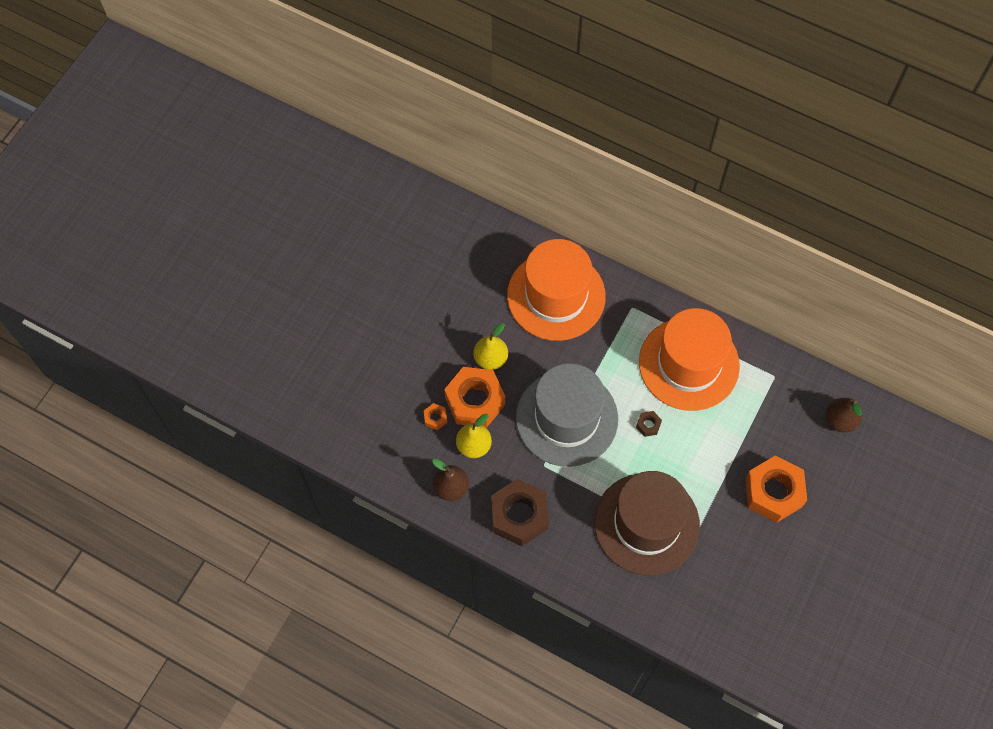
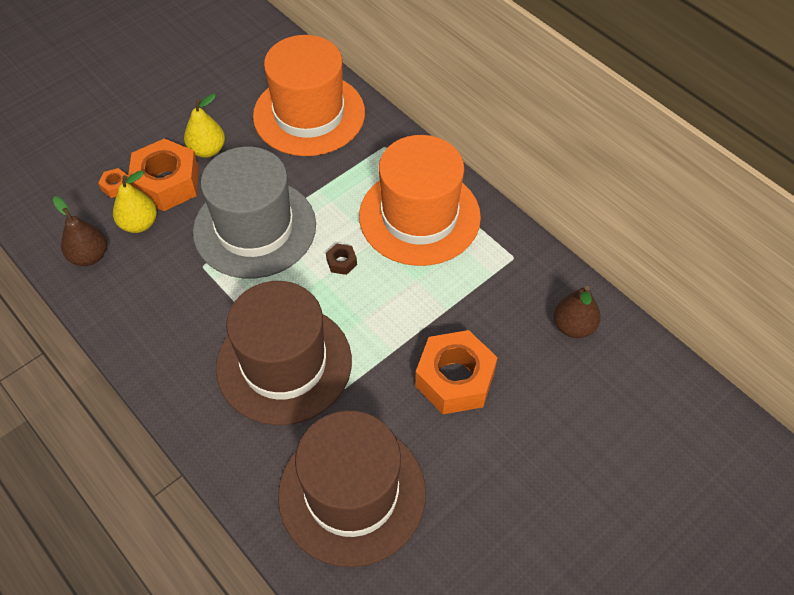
camera: 20 degrees right, 10 degrees down
brown nut [491,479,549,546] -> none
none -> brown hat [278,411,426,567]

